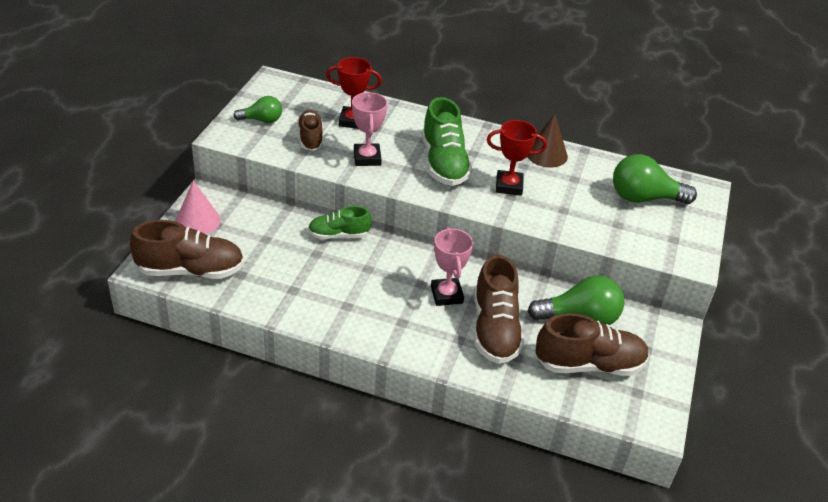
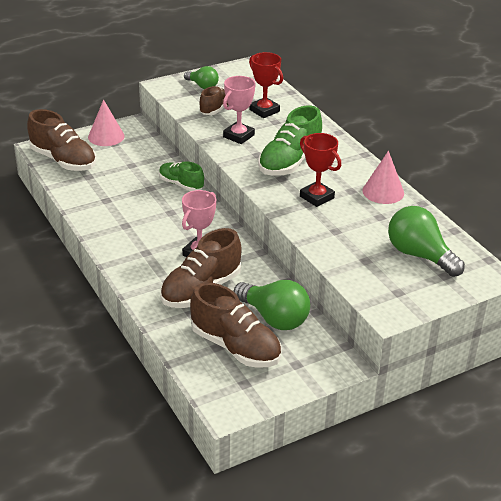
camera: 45 degrees right, 5 degrees down
brown cone [527,114,568,167] -> pink cone [362,151,404,204]

